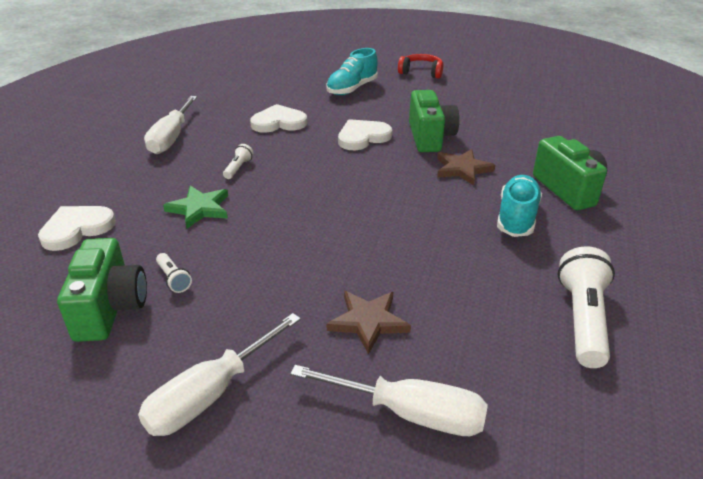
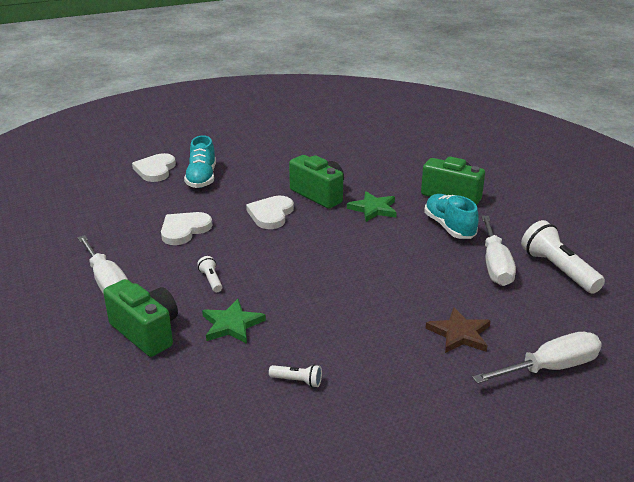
camera: 40 degrees left, 5 degrees down
white heart [38,206,116,251] -> white heart moved to [132,153,176,182]
green camera [57,238,147,342] -> green camera moved to [103,279,178,357]
white screwdriver [138,313,301,436] -> white screwdriver moved to [481,216,516,286]
red headphones [398,54,443,79] -> none
brown star [437,149,495,186] -> green star [347,191,397,222]

